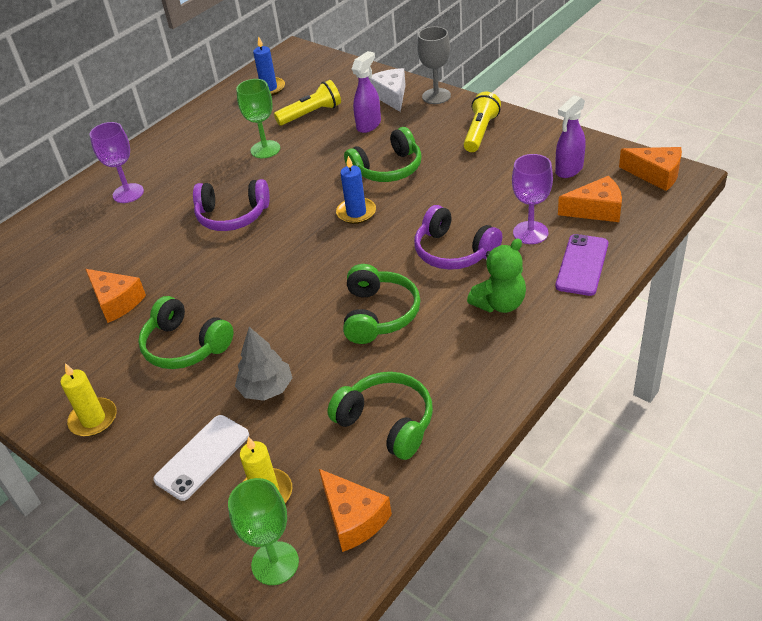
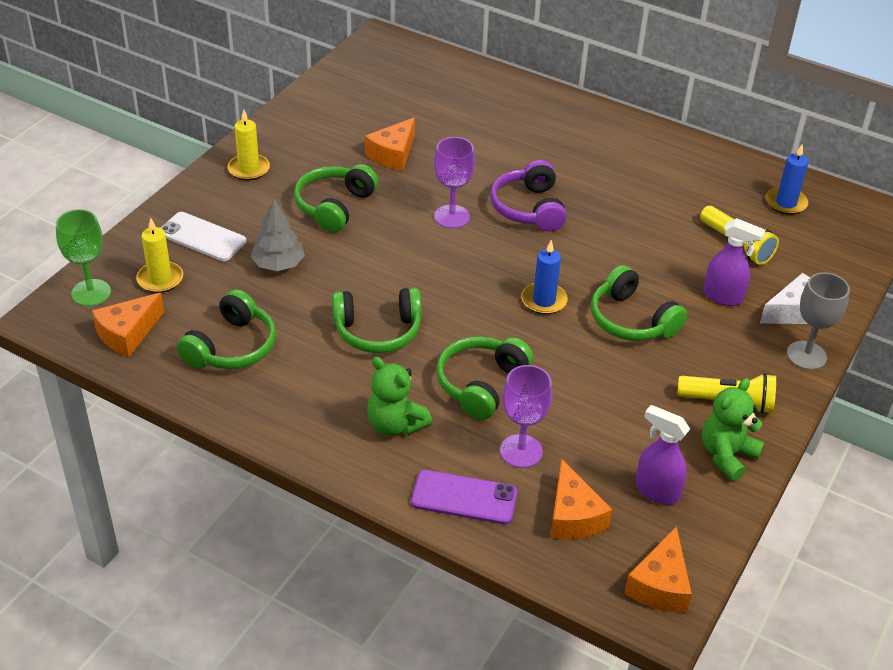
camera: 75 degrees right, 0 degrees up
purple goblet [90,122,144,203] -> purple goblet moved to [434,137,475,228]
green goblet [236,79,280,158] -> none
purple headphones [414,205,502,270] -> green headphones [436,336,533,420]
none -> green teddy bear [702,378,765,481]

